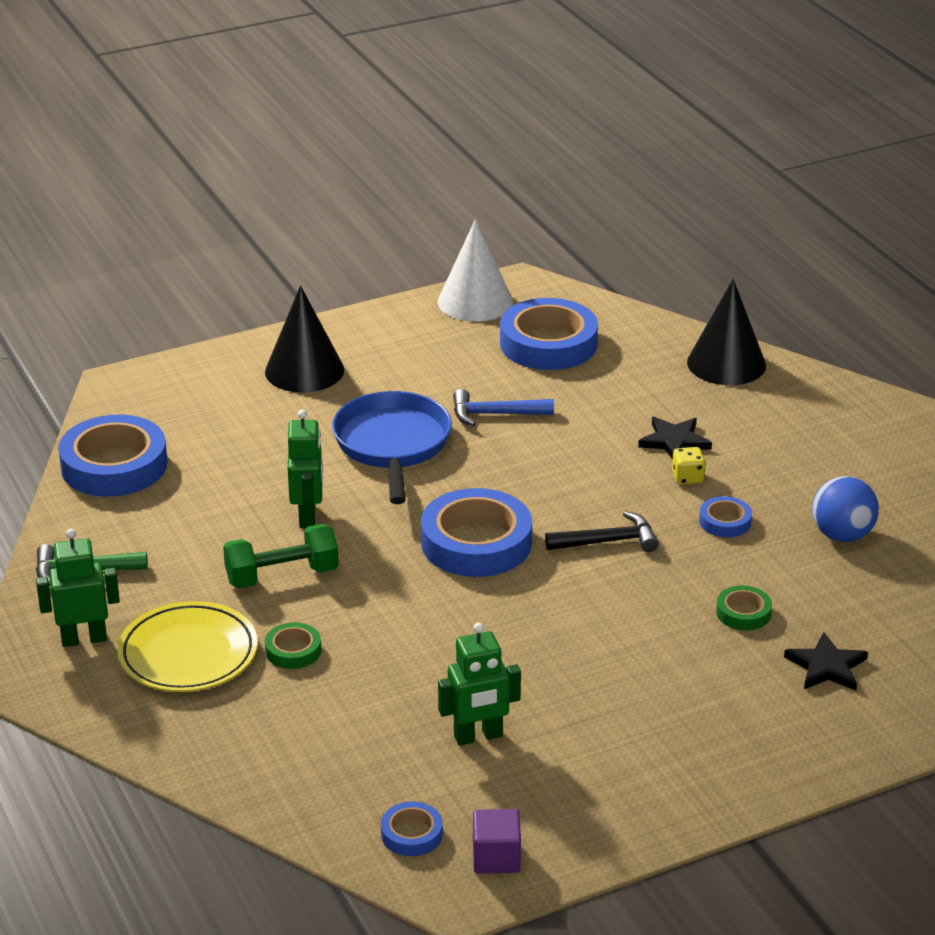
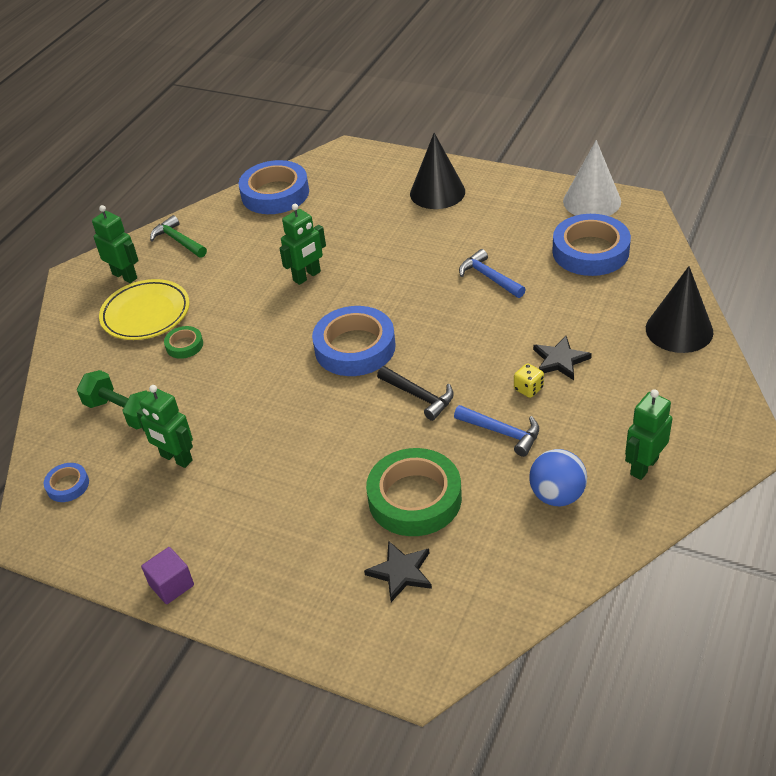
camera: 55 degrees right, 10 degrees up
green dumbbell [223,524,339,588] -> green dumbbell moved to [77,370,149,430]
blue pan [332,391,452,504] -> none
purple cube [473,809,521,874] -> purple cube moved to [141,547,194,604]
blue tape [699,496,752,538] -> blue hammer [454,405,539,457]
green tape [716,585,772,630] -> green tape [366,448,462,536], size x2.11
none -> green robot [625,389,673,480]

